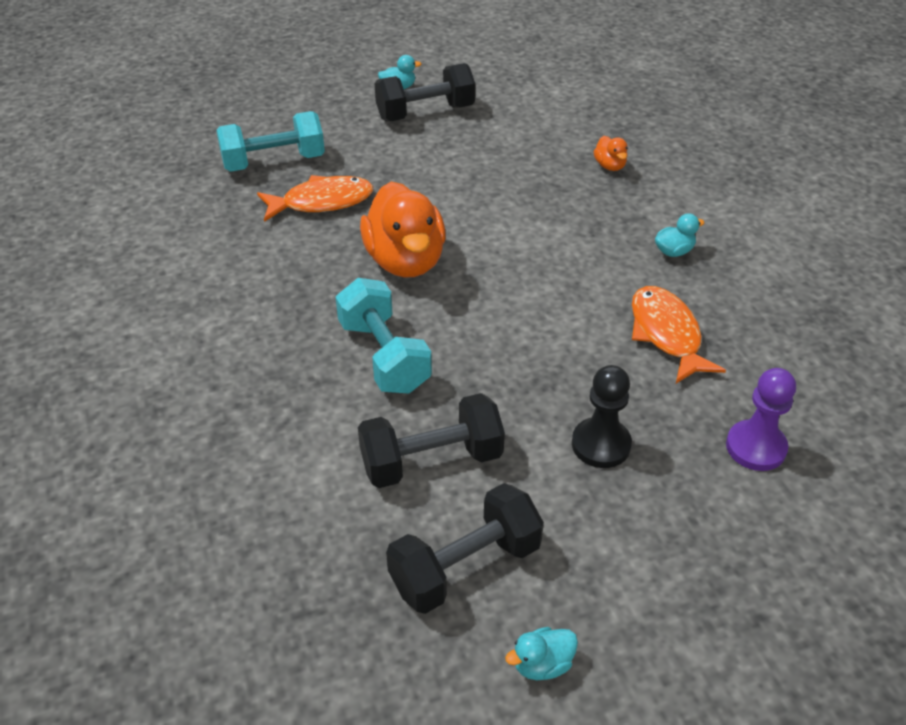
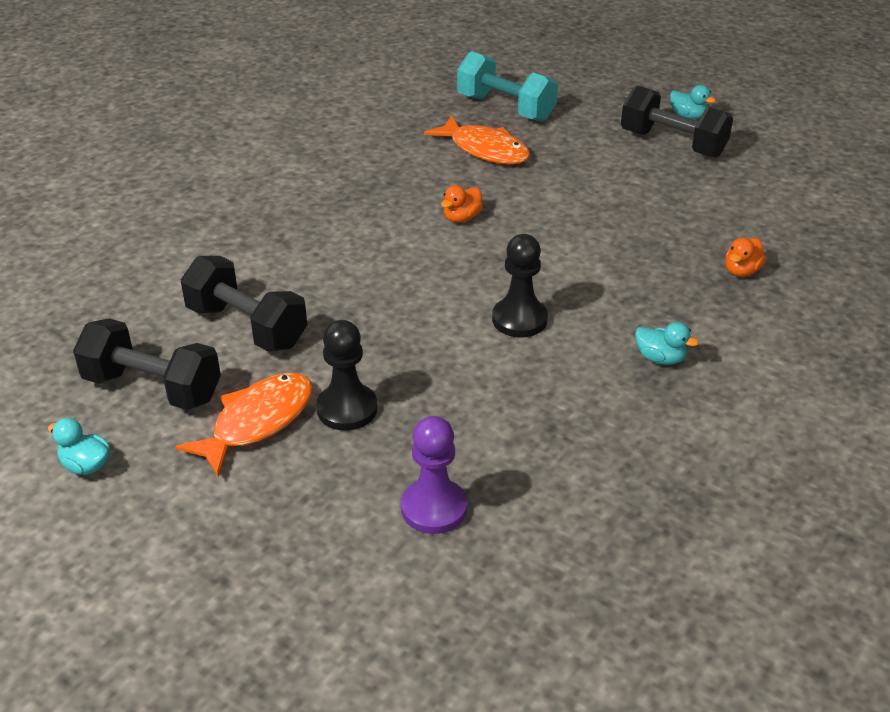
camera: 55 degrees right, 5 degrees down
turquoise dumbbell [336,278,432,394] -> none
orange duck [360,182,446,278] -> orange duck [441,185,483,223], size x0.43
orange fish [632,286,726,383] -> orange fish moved to [175,373,313,477]
none -> black pawn [492,234,548,337]

